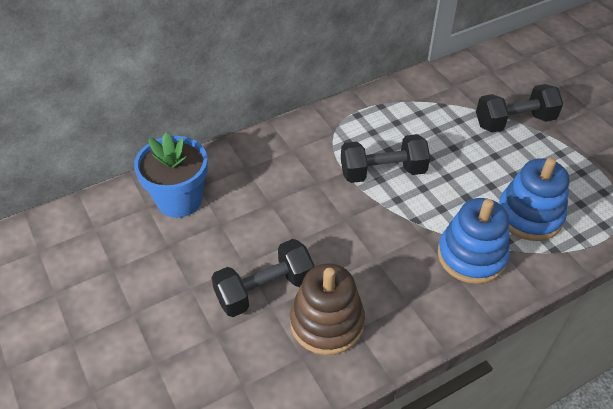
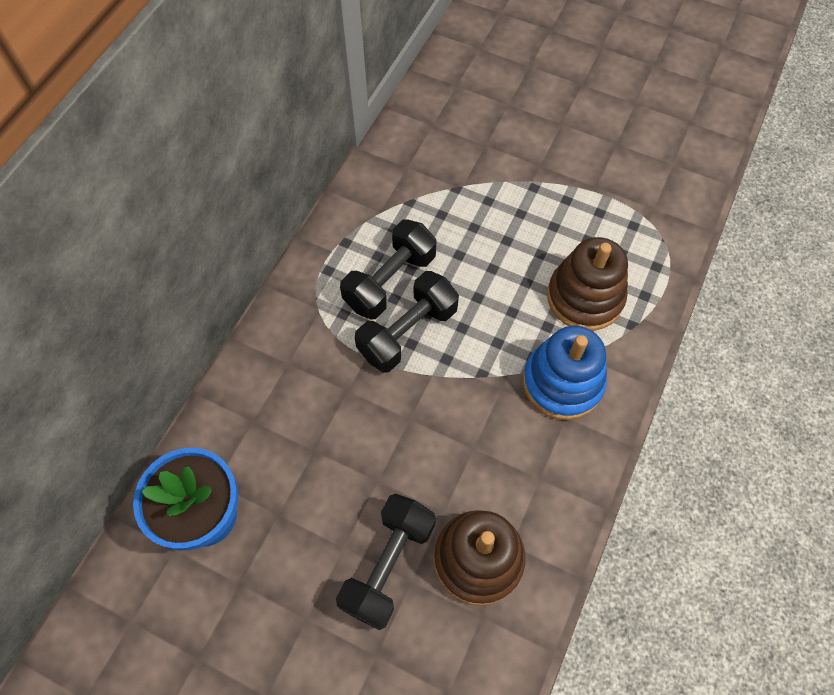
camera: 35 degrees left, 15 degrees up
black dumbbell [476,84,563,133] -> black dumbbell moved to [340,219,437,320]
blue stacking toy [498,158,569,241] -> brown stacking toy [547,237,628,331]

